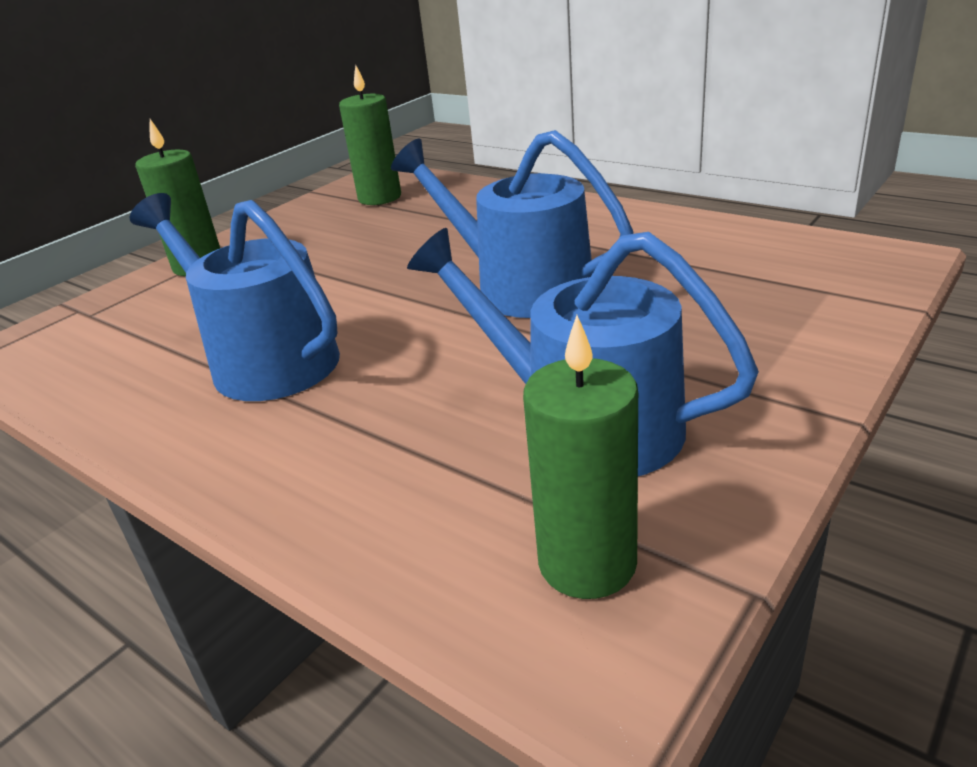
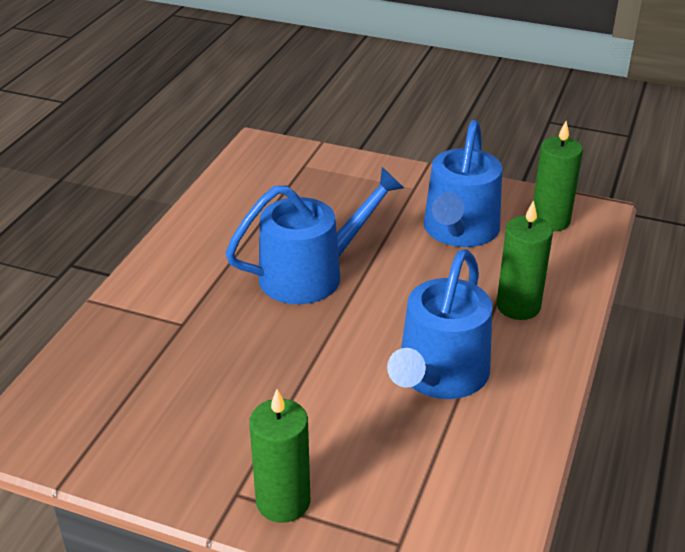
camera: 110 degrees left, 5 degrees up
green candle [339,65,401,205] -> green candle moved to [497,200,553,320]
blue watering can [391,130,634,318] -> blue watering can turned 135 degrees counterclockwise [225,167,404,304]

